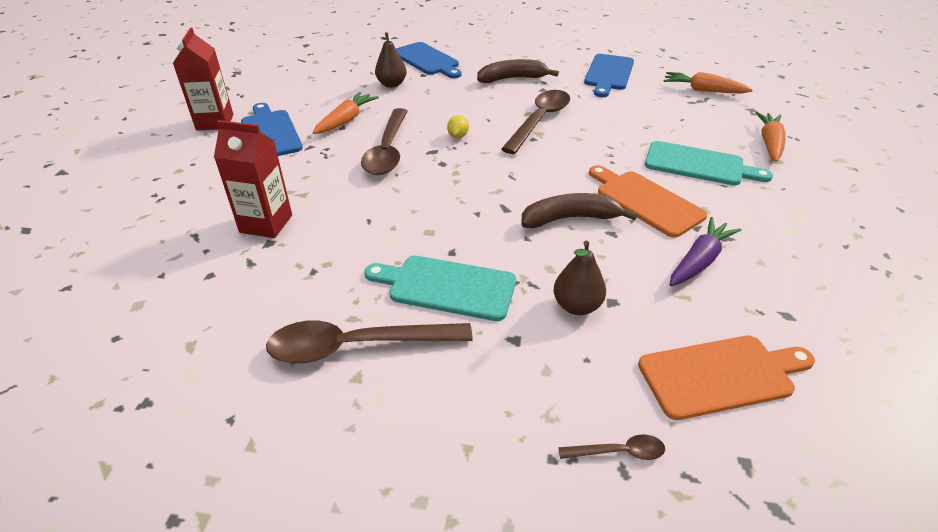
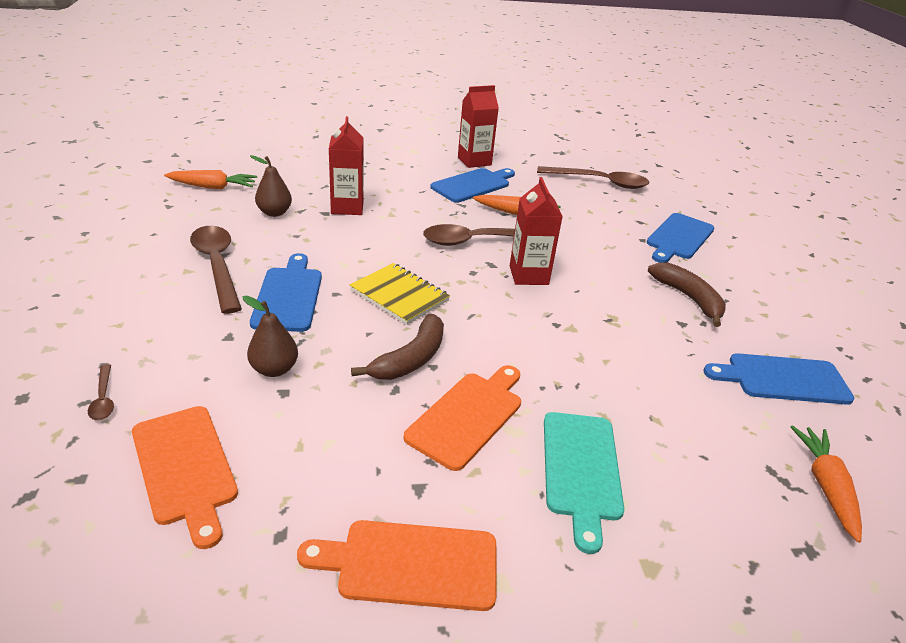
camera: 70 degrees right, 5 degrees down
turquoise cutting board [364,256,516,321] -> blue cutting board [250,253,322,332]
brown pear [375,32,407,88] -> brown pear moved to [250,155,292,217]
yellow lemon [447,115,469,138] -> red carton [510,177,563,285]
brown spoon [501,90,570,154] -> brown spoon moved to [537,166,650,189]
brown banana [521,193,637,228] -> brown banana turned 60 degrees clockwise [351,314,444,380]
purple carrot [669,217,741,286] -> none
orange carrot [755,112,786,162] -> orange carrot moved to [164,170,257,189]
none -> orange cutting board [297,520,497,611]
none -> yellow notebook [350,263,450,325]

